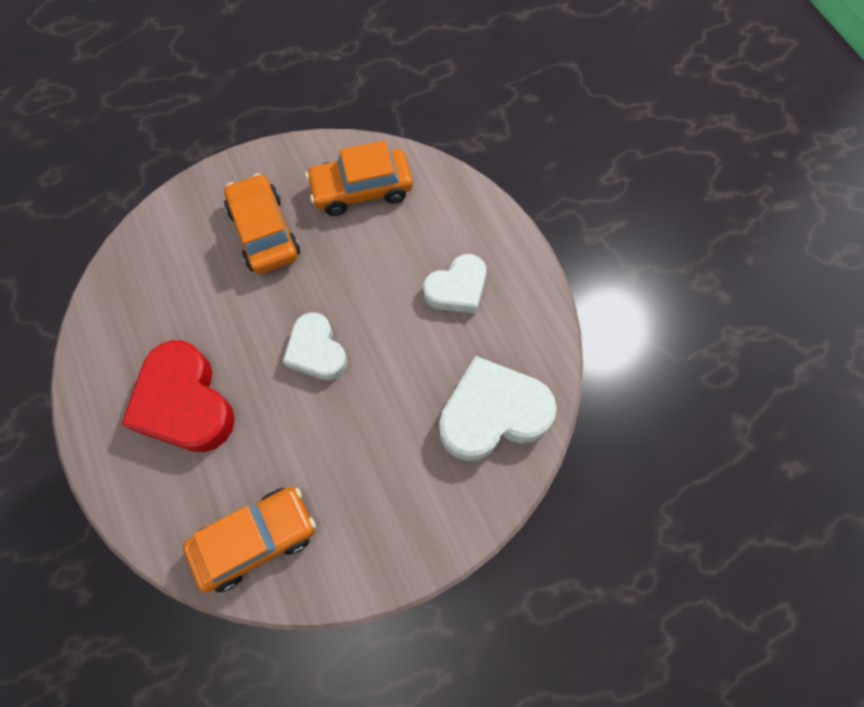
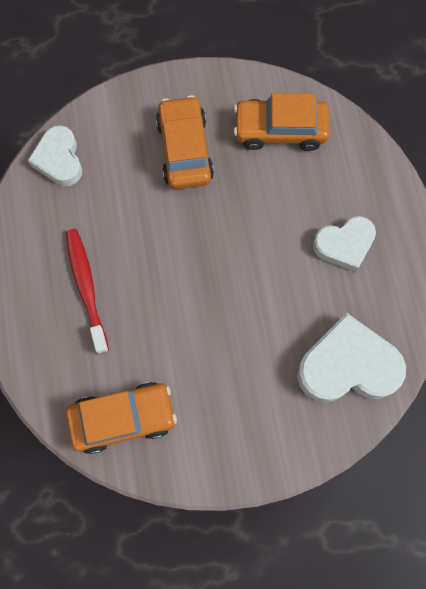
camera: 15 degrees right, 5 degrees up
red heart [121,340,235,452] -> red toothbrush [66,229,109,354]
white heart [283,312,348,381] -> white heart moved to [28,125,82,186]

